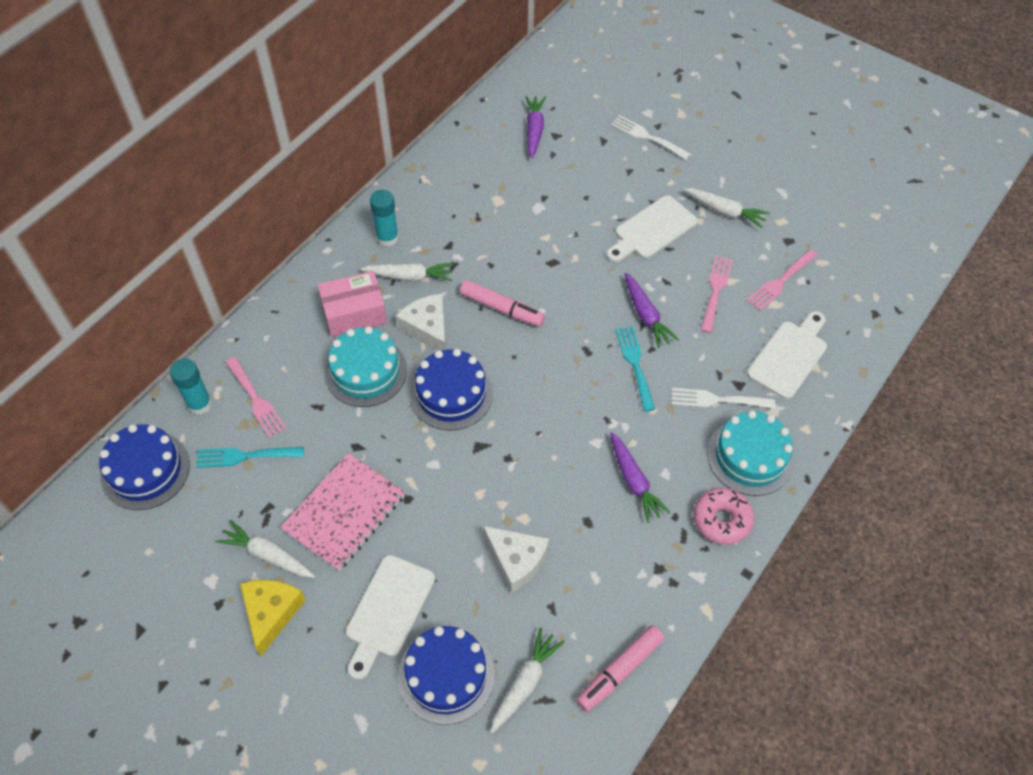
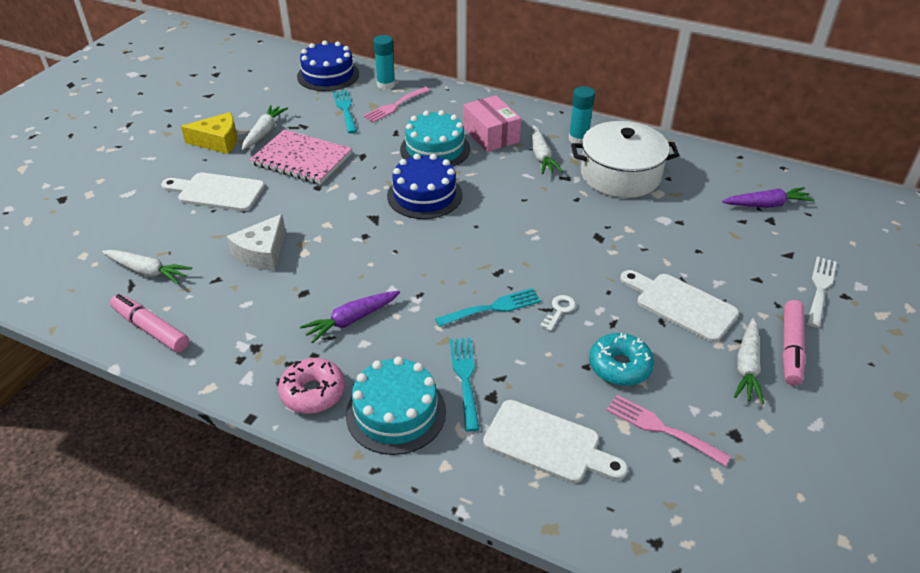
camera: 80 degrees right, 15 degrees down
white cheese [395,294,446,351] -> none
blue cake [398,626,495,725] -> none
pink marker [460,280,545,327] -> pink marker moved to [782,300,806,386]
purple carrot [625,273,679,348] -> white key [540,295,576,331]
white fork [671,388,775,409] -> turquoise fork [450,338,480,432]
pink fork [701,255,733,333] -> turquoise donut [589,333,654,386]
none -> white pot [571,121,679,198]

